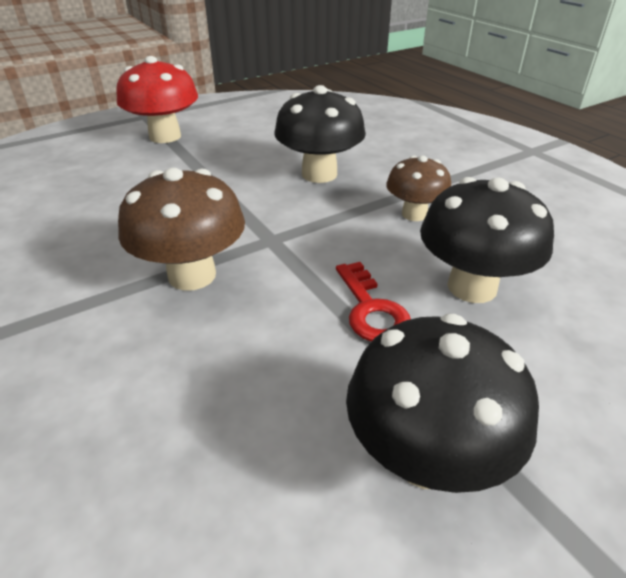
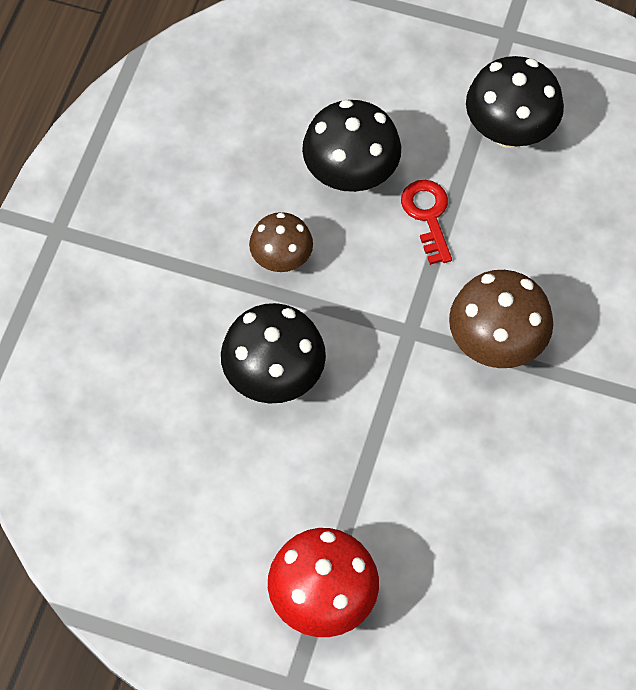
camera: 130 degrees left, 25 degrees up
red key [336,262,411,342] -> red key turned 45 degrees counterclockwise [401,180,452,265]

